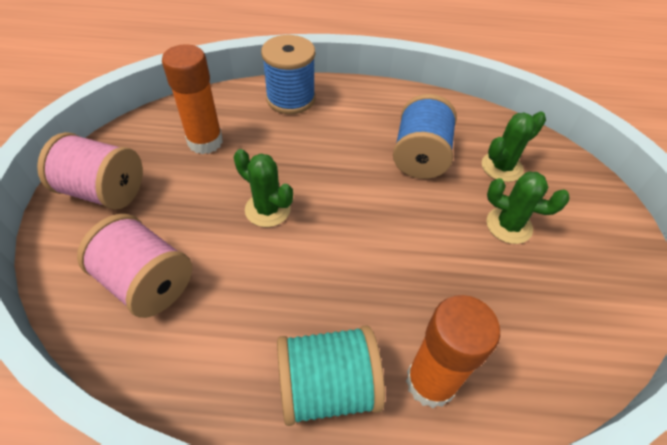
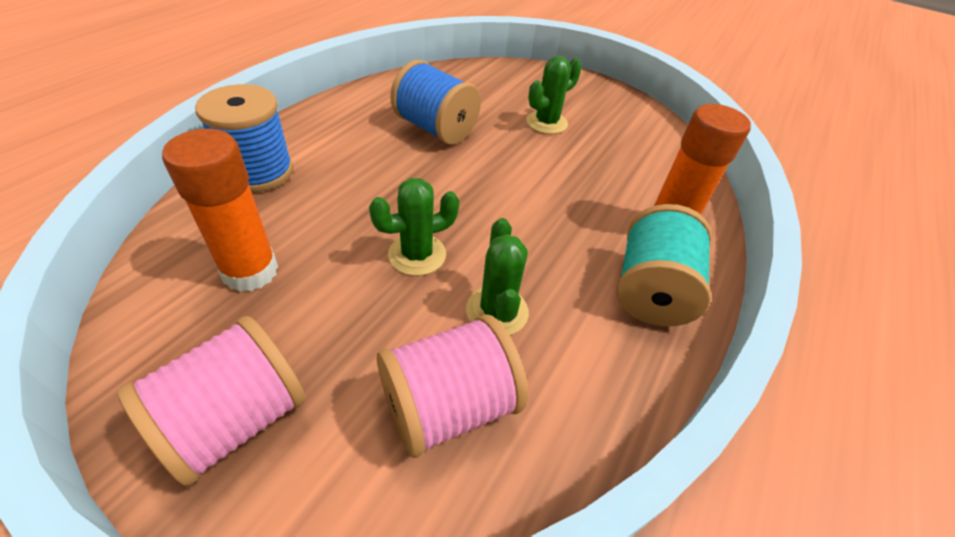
camera: 65 degrees left, 5 degrees down
green cactus [482,111,546,182] -> green cactus moved to [466,218,529,335]

